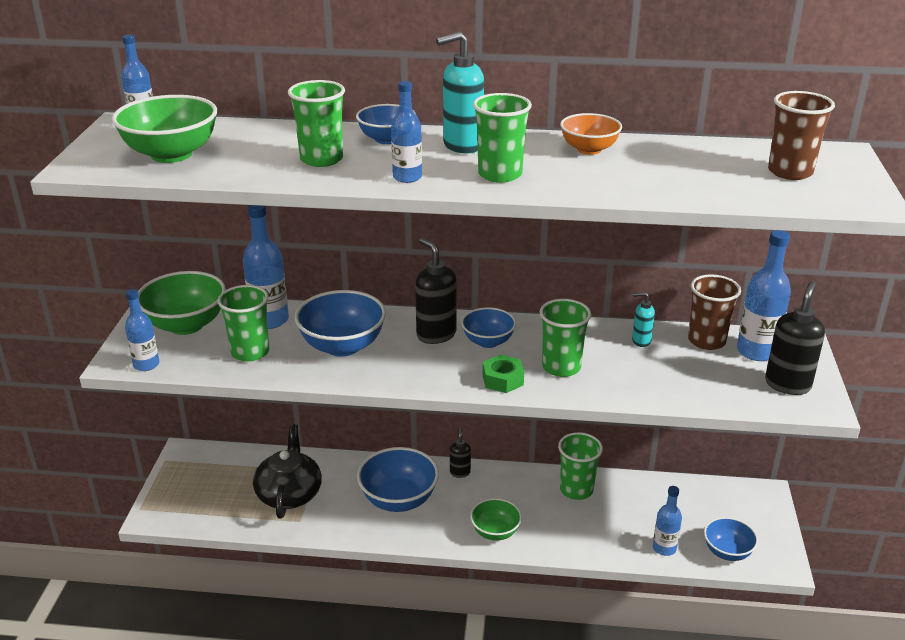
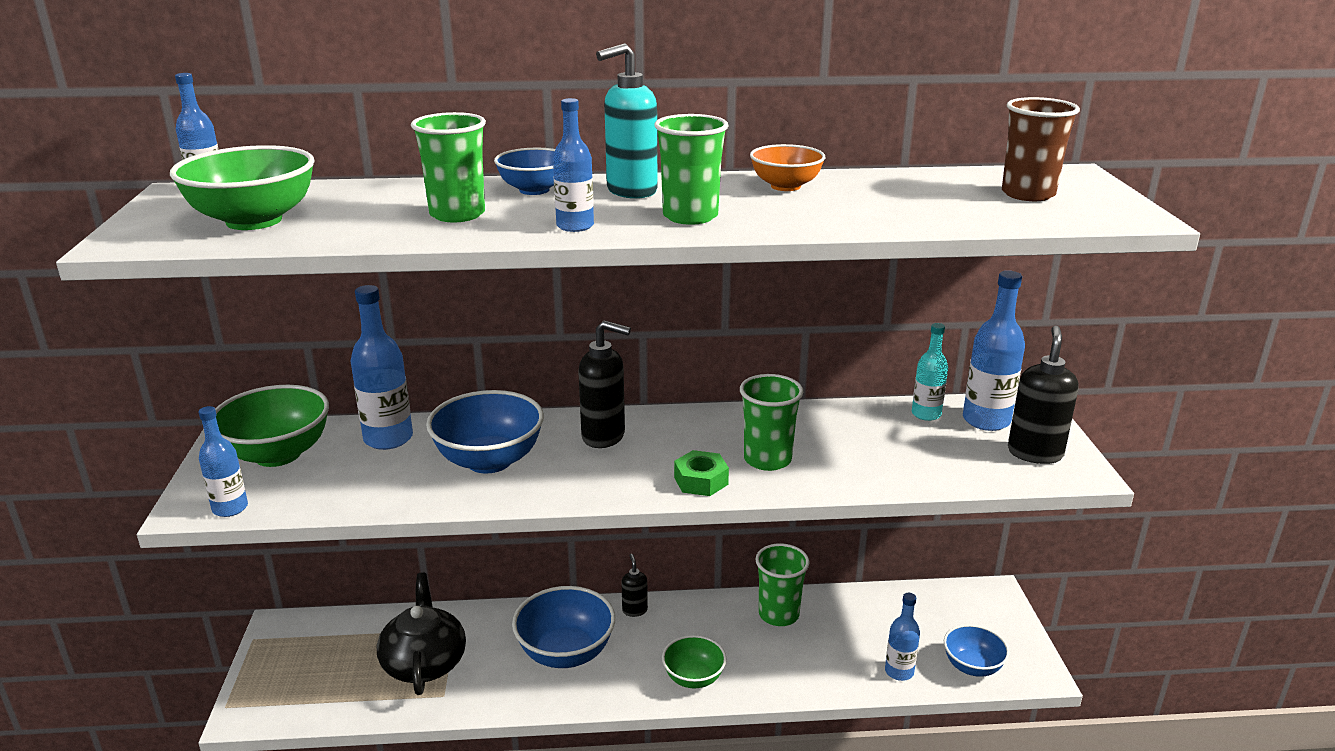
camera: 10 degrees left, 5 degrees down
green cup [218,285,269,362] -> none
black soap dispenser [415,238,457,344] -> black soap dispenser turned 150 degrees clockwise [578,320,631,448]
blue bowl [461,307,516,348] -> none
turquoise soap dispenser [632,292,655,347] -> none
brown cup [688,274,741,350] -> turquoise bottle [912,323,948,421]

